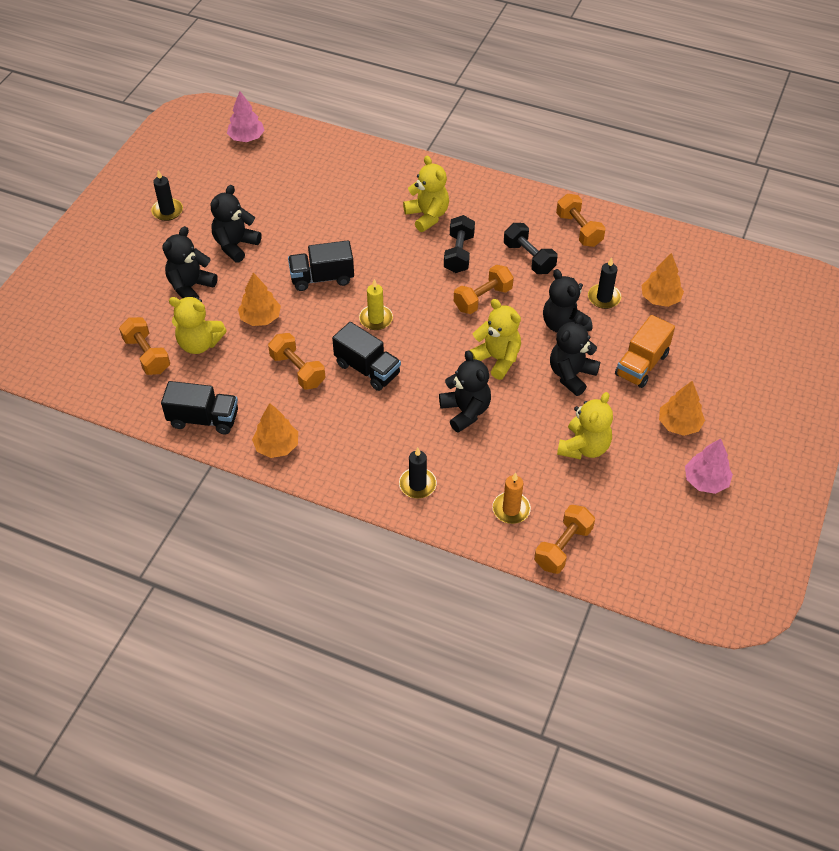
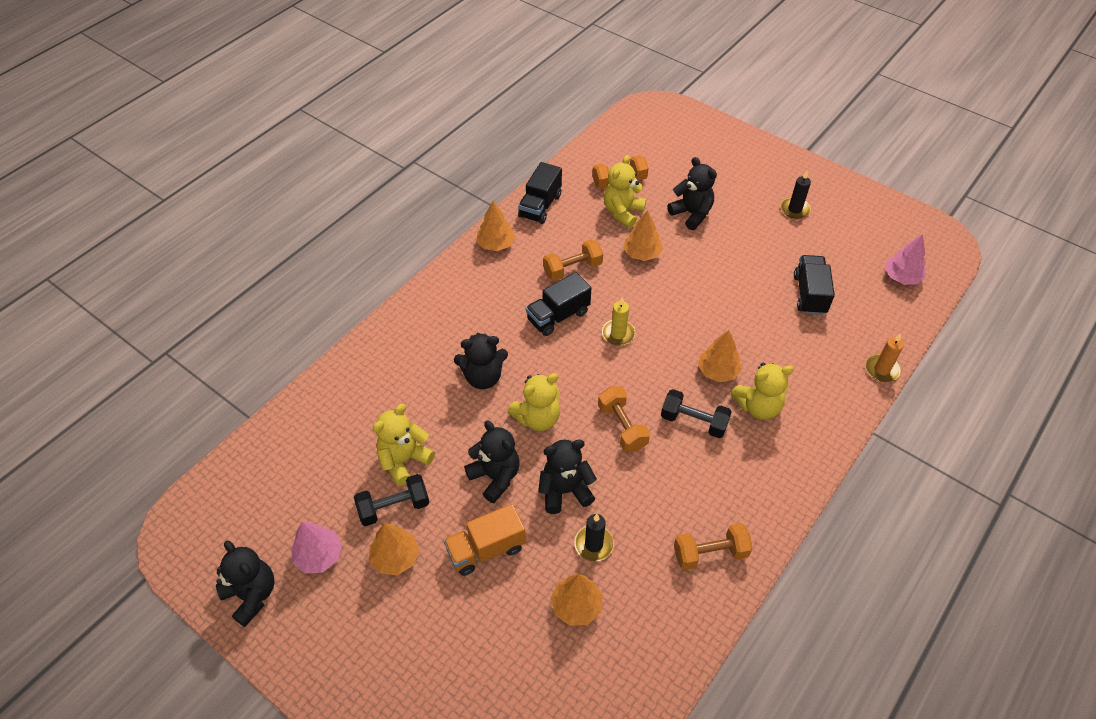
camera: 105 degrees right, 0 degrees up
black teddy bear [210,185,262,263] -> black teddy bear moved to [216,541,275,627]
black truck [288,240,354,291] -> black truck moved to [794,255,835,315]
black candle [399,447,437,499] -> none
orange candle [492,472,531,524] -> orange candle moved to [865,333,904,382]
black dumbbell [504,223,557,274] -> black dumbbell moved to [354,474,429,526]
orange dumbbell [534,505,595,574] -> none
yellow teddy bear [557,392,613,460] -> yellow teddy bear turned 90 degrees clockwise [373,404,435,486]
orange truck [615,315,675,388] -> orange truck turned 75 degrees counterclockwise [444,504,526,576]
none -> orange tree [698,330,742,382]

